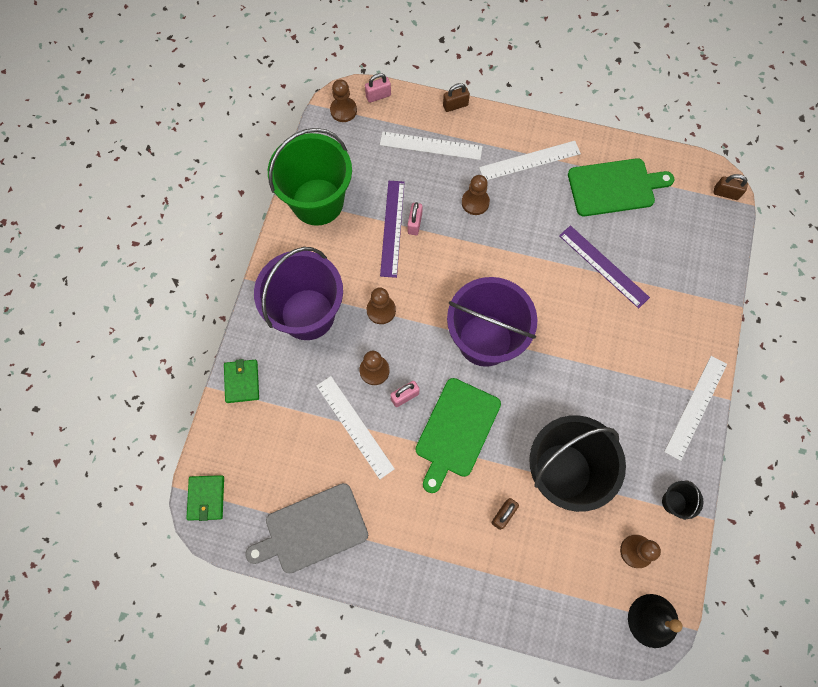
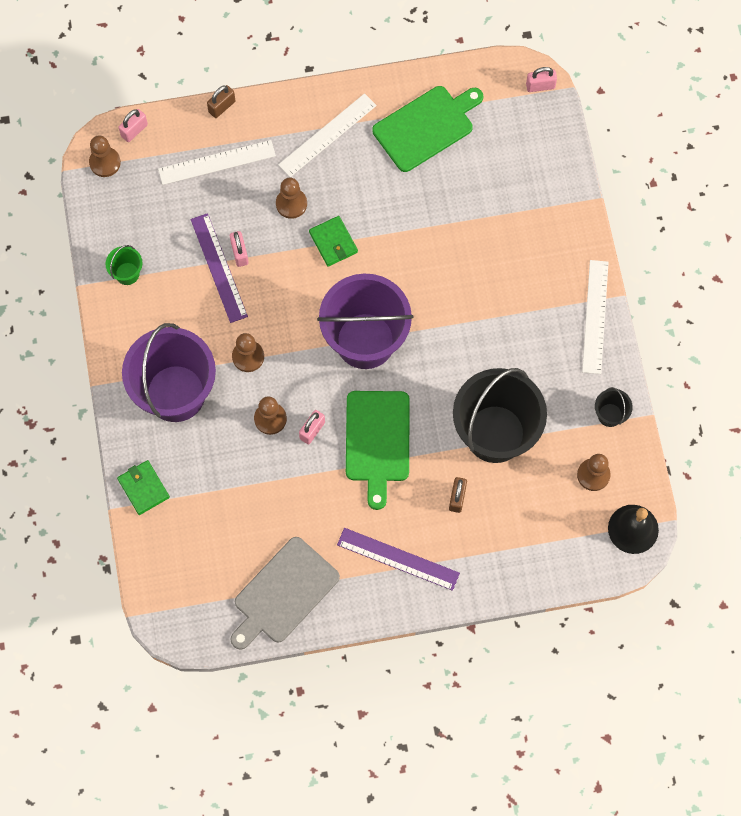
camera: 25 degrees left, 0 degrees up
green wallet [186,475,224,521] -> green wallet moved to [309,216,358,267]
green bucket [268,128,352,226] -> green bucket [106,245,142,285], size x0.41
white ruler [316,376,395,479] -> none
purple ruler [559,225,650,309] -> purple ruler moved to [337,528,460,591]
brown padlock [713,174,748,200] -> pink padlock [526,67,557,92]

